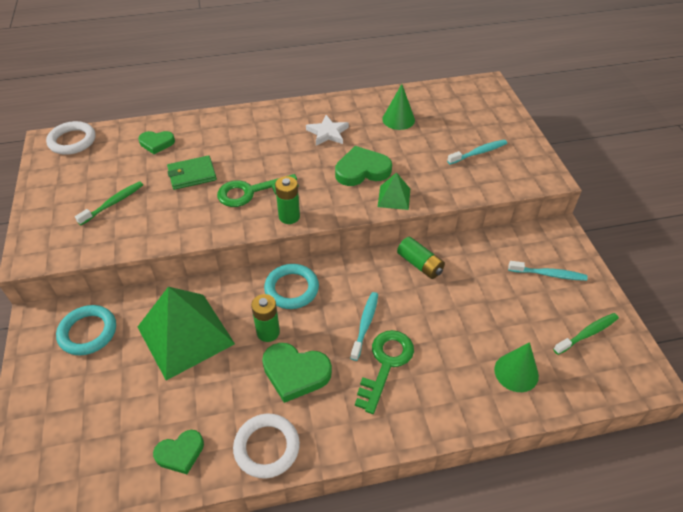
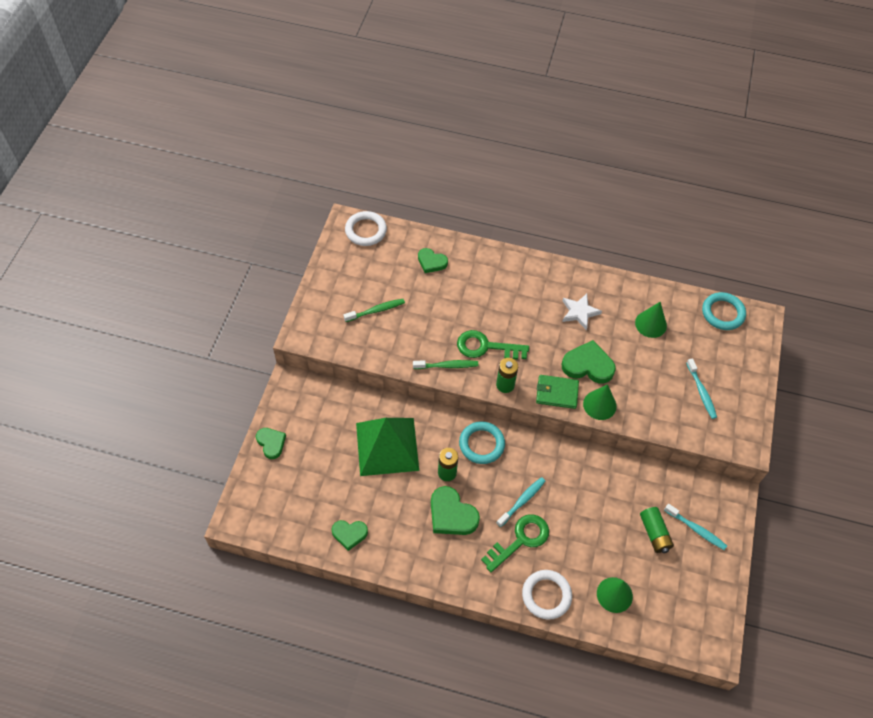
camera: 25 degrees right, 10 degrees up
turquoise ring [56,305,116,355] -> turquoise ring moved to [702,292,746,330]
green wallet [167,155,217,190] -> green wallet moved to [536,375,579,409]
white ring [233,414,300,478] -> white ring moved to [522,570,572,620]
green pyramid [378,172,410,210] -> green cone [583,384,617,420]
green battery [397,237,445,279] -> green battery moved to [640,507,674,553]
turquoise toothbrush [447,140,507,165] -> turquoise toothbrush turned 75 degrees clockwise [686,358,717,419]
green toothbrush [553,313,619,355] -> green toothbrush moved to [413,360,478,369]
none -> green heart [256,428,286,459]

